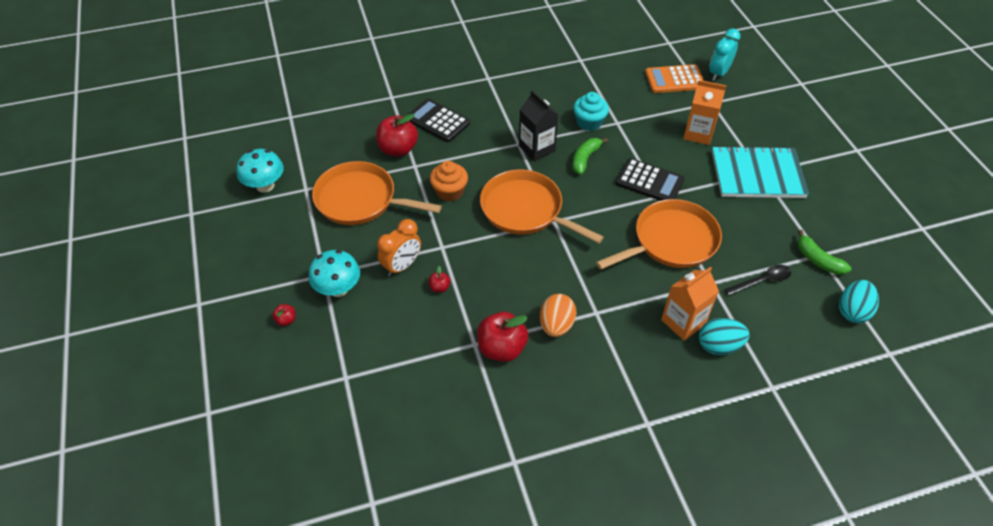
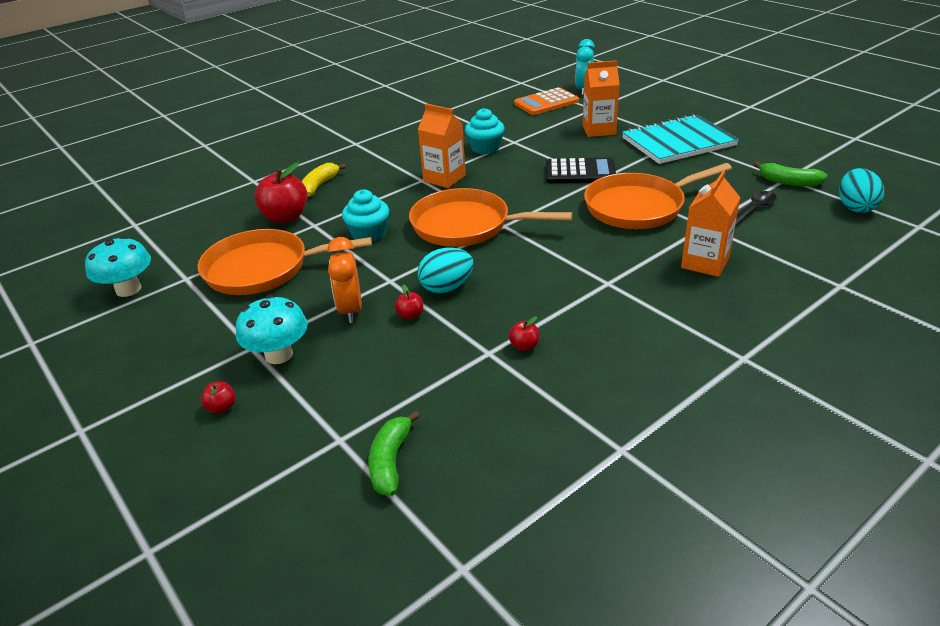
camera: 20 degrees left, 15 degrees down
orange clock [377,219,421,277] -> orange clock turned 150 degrees clockwise [327,237,362,323]
black calculator [407,99,470,142] -> yellow banana [301,163,346,197]
orange cupcake [430,161,468,201] -> turquoise cupcake [342,189,389,242]
red apple [477,312,528,362] -> red apple [509,316,539,351], size x0.46
black carton [519,90,558,161] -> orange carton [418,104,466,188]
orange egg [540,294,576,337] -> none
green banana [572,138,608,175] -> green banana moved to [368,411,420,496]
orange pan [596,199,722,270] -> orange pan turned 150 degrees counterclockwise [584,163,732,229]
turquoise egg [699,318,750,355] -> turquoise egg moved to [418,248,473,294]

